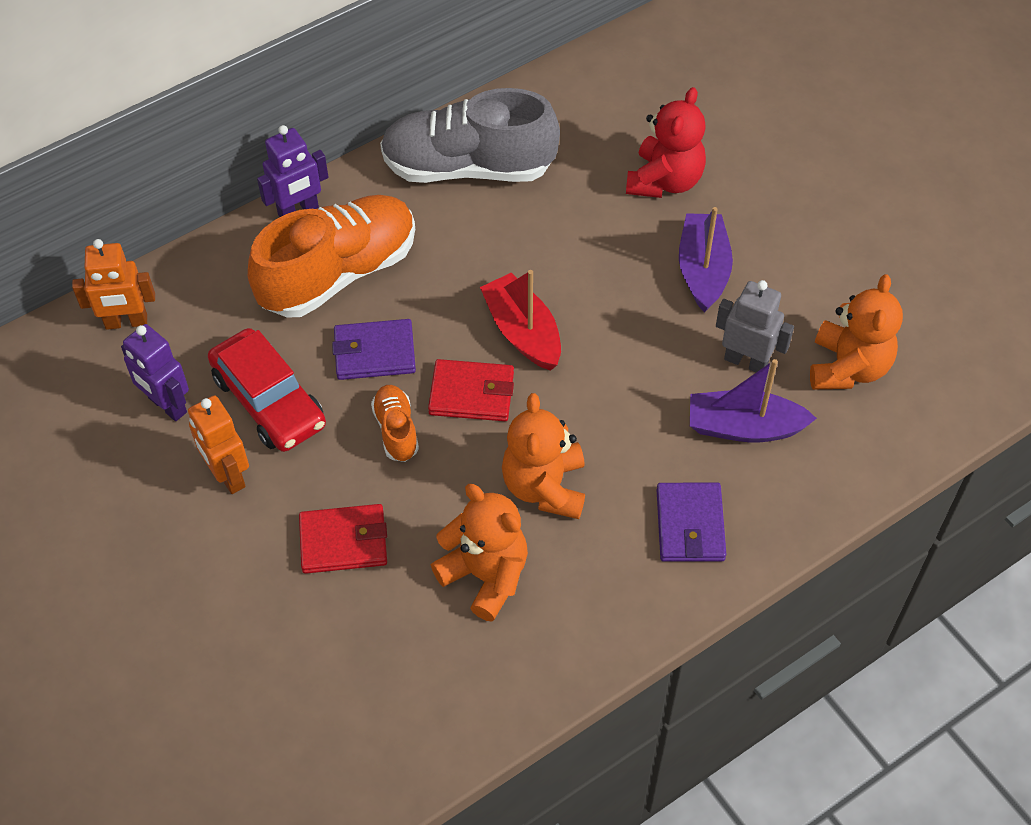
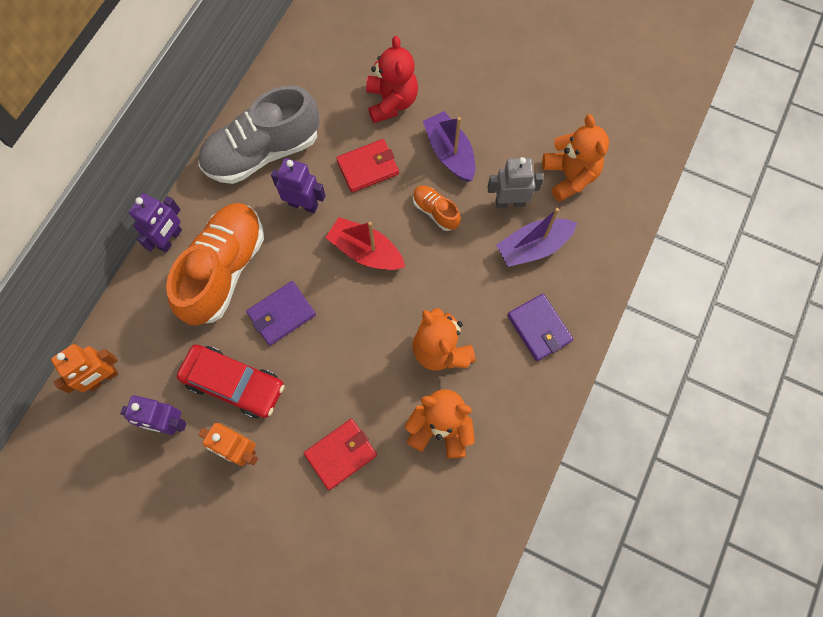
camera: 30 degrees left, 15 degrees up
orange shoe [371,385,419,462] -> orange shoe moved to [413,185,461,231]
red wallet [428,359,514,421] -> red wallet moved to [336,139,399,193]
none -> purple robot [271,158,325,213]

